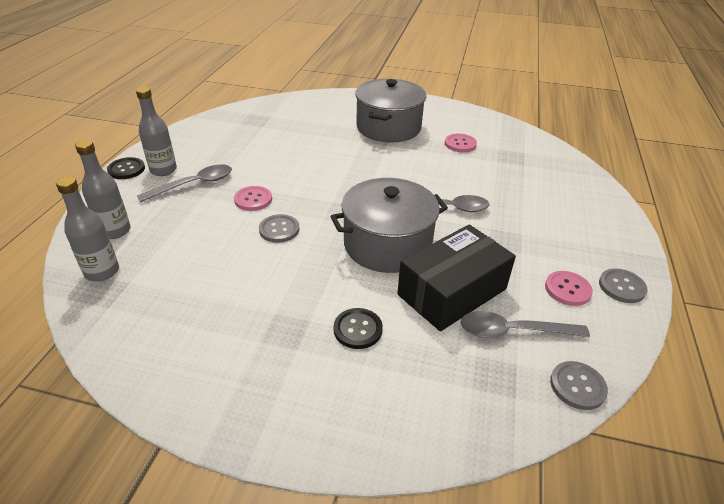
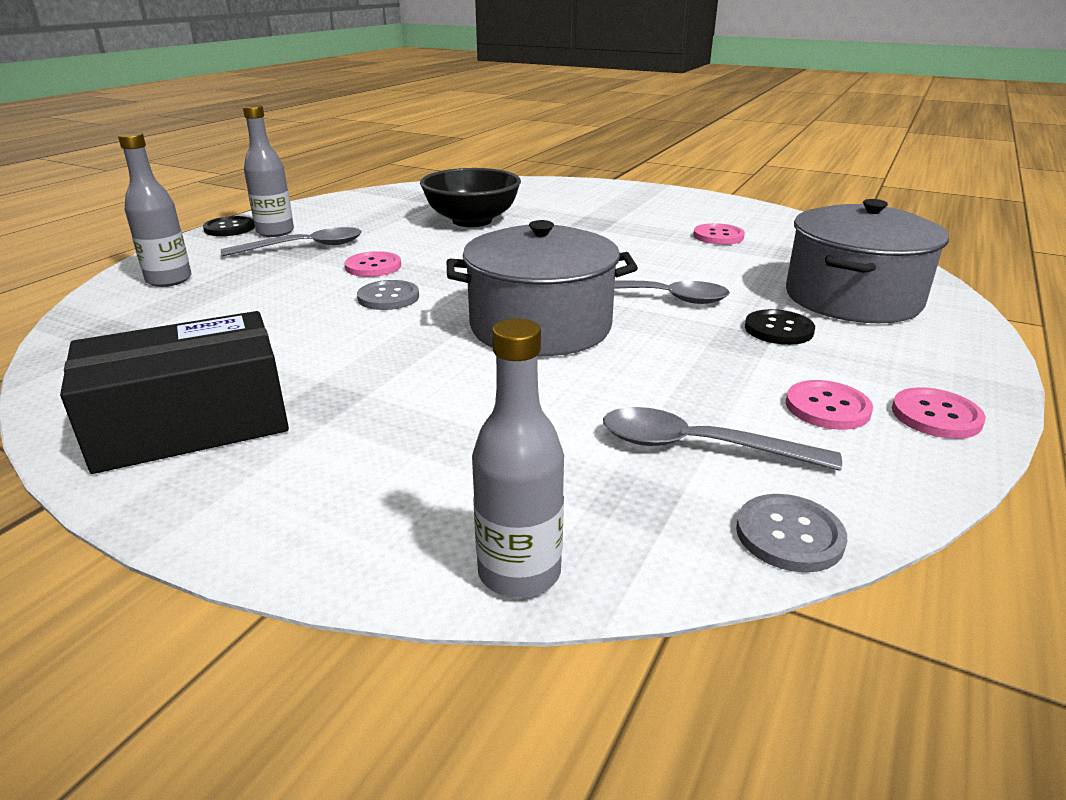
camera: 15 degrees right, 10 degrees down
grey bottle [56,176,119,282] -> grey bottle moved to [472,318,564,598]
black button [333,308,383,349] -> black button moved to [745,309,815,345]
grey pot [355,79,426,143] -> grey pot moved to [786,199,949,323]
black box [397,225,516,331] -> black box moved to [60,311,289,474]
grey button [599,268,648,303] -> pink button [892,387,986,439]
none -> black bowl [420,168,521,227]

